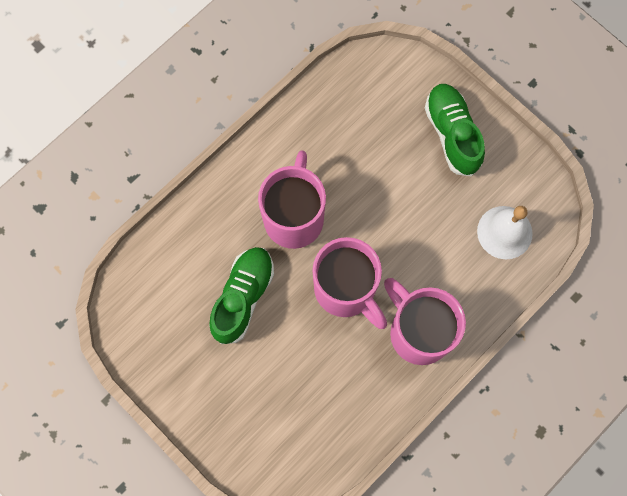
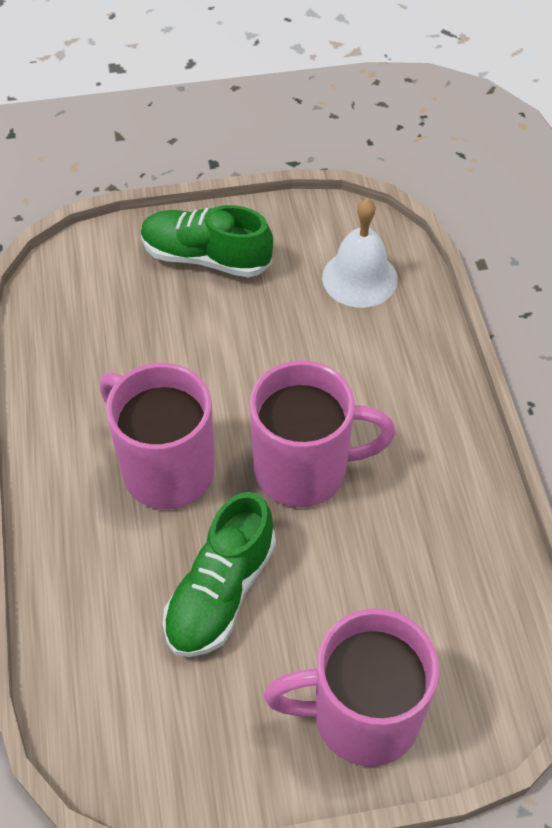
camera: 55 degrees left, 20 degrees down
green shoe [209,247,274,344] -> green shoe turned 120 degrees counterclockwise [163,492,276,657]
pink mug [384,278,466,365] -> pink mug moved to [264,608,439,767]

